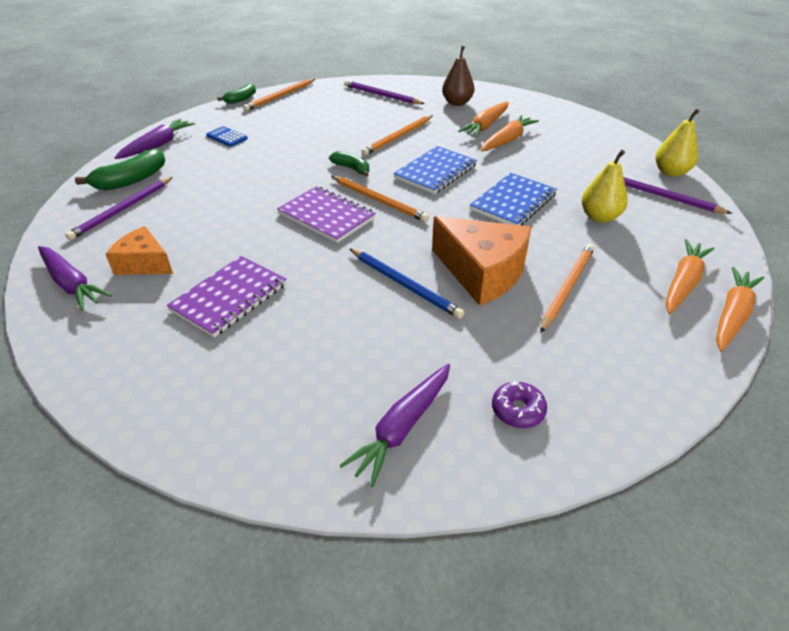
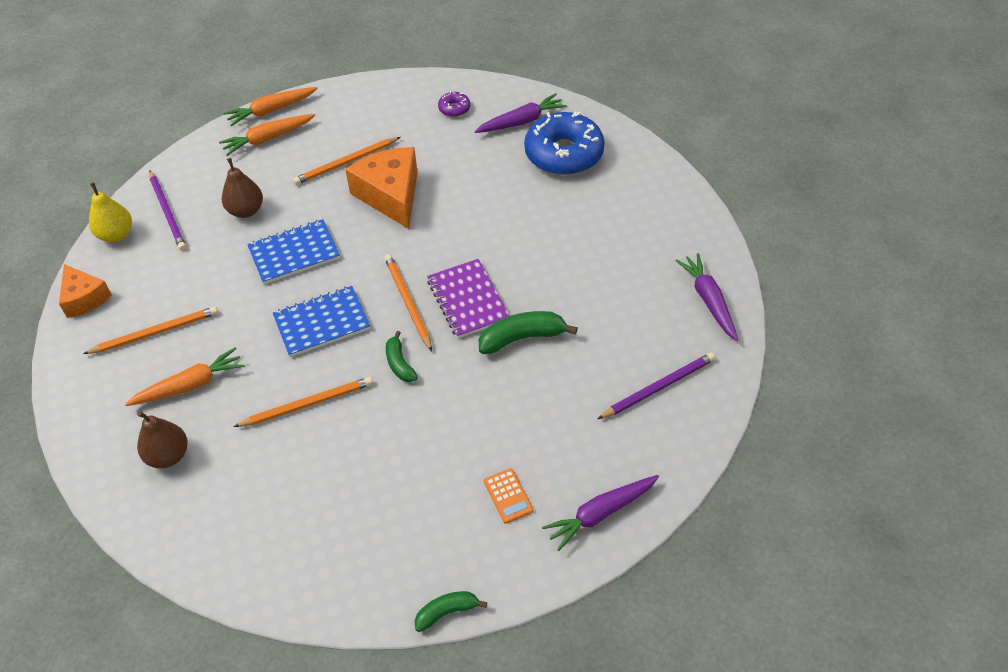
camera: 150 degrees left, 10 degrees up
green banana [75,148,165,190] -> green banana moved to [479,311,578,354]
orange cheese [105,226,173,275] -> orange cheese moved to [59,264,112,318]
purple notebook [167,256,286,337] -> none
blue calculator [206,126,248,147] -> orange calculator [484,468,533,524]
orange pencil [243,79,315,111] -> orange pencil moved to [83,306,218,354]
purple pencil [344,80,425,104] -> none
blue pencil [349,248,464,319] -> none
orange carrot [481,115,539,151] -> none
yellow pear [582,150,628,223] -> brown pear [222,158,263,218]
none -> blue donut [524,112,605,175]

